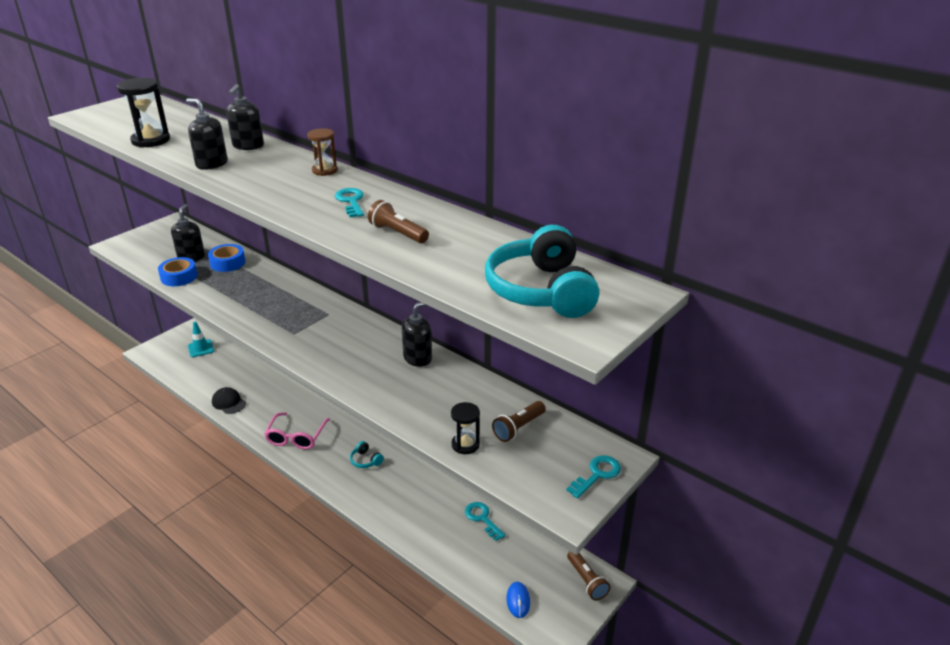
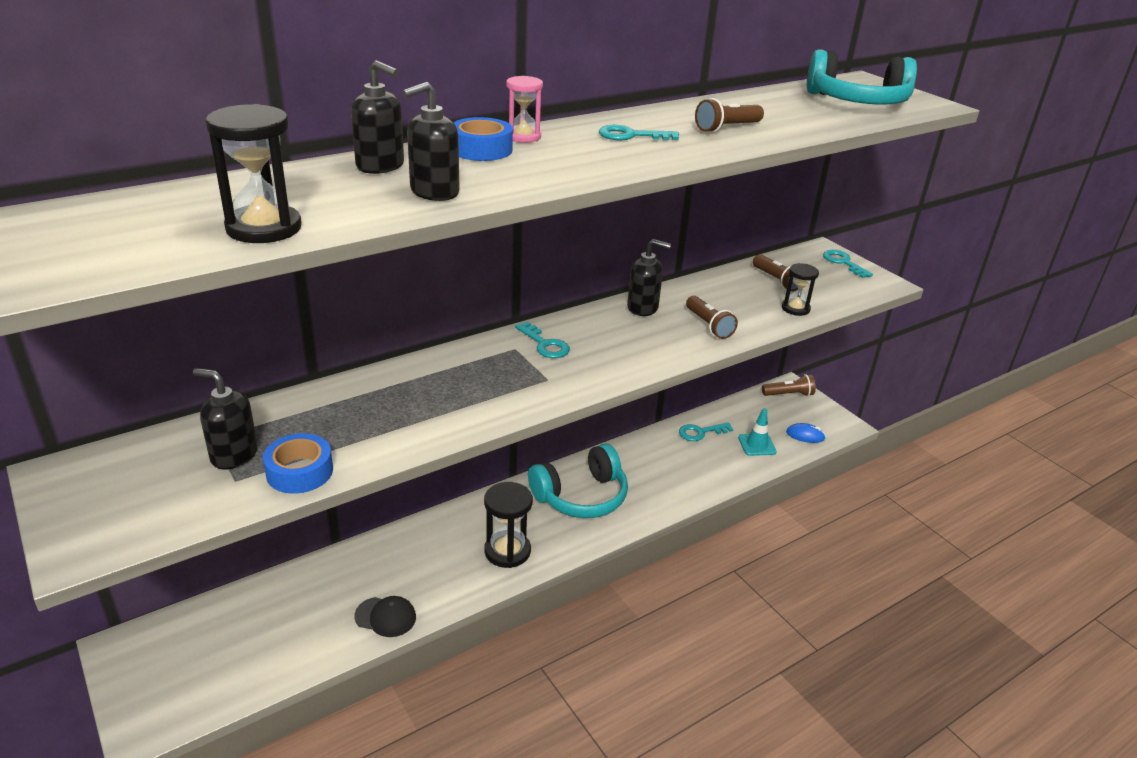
camera: 75 degrees left, 0 degrees up
turquoise traffic cone [188,322,214,357] -> turquoise traffic cone moved to [738,408,777,456]
blue tape [208,244,246,272] -> blue tape moved to [454,117,513,161]
black cap [212,387,246,414] -> black cap turned 135 degrees counterclockwise [354,596,416,637]
pink glasses [264,412,330,449] -> black hourglass [484,482,533,568]
brown hourglass [307,128,338,176] -> pink hourglass [506,76,543,143]
turquoise headphones [350,441,384,468] -> turquoise headphones [528,444,628,518], size x2.36
black soap dispenser [402,302,432,367] -> black soap dispenser turned 120 degrees clockwise [627,239,671,316]
none -> turquoise key [515,322,570,358]
none -> brown flashlight [686,296,738,339]

